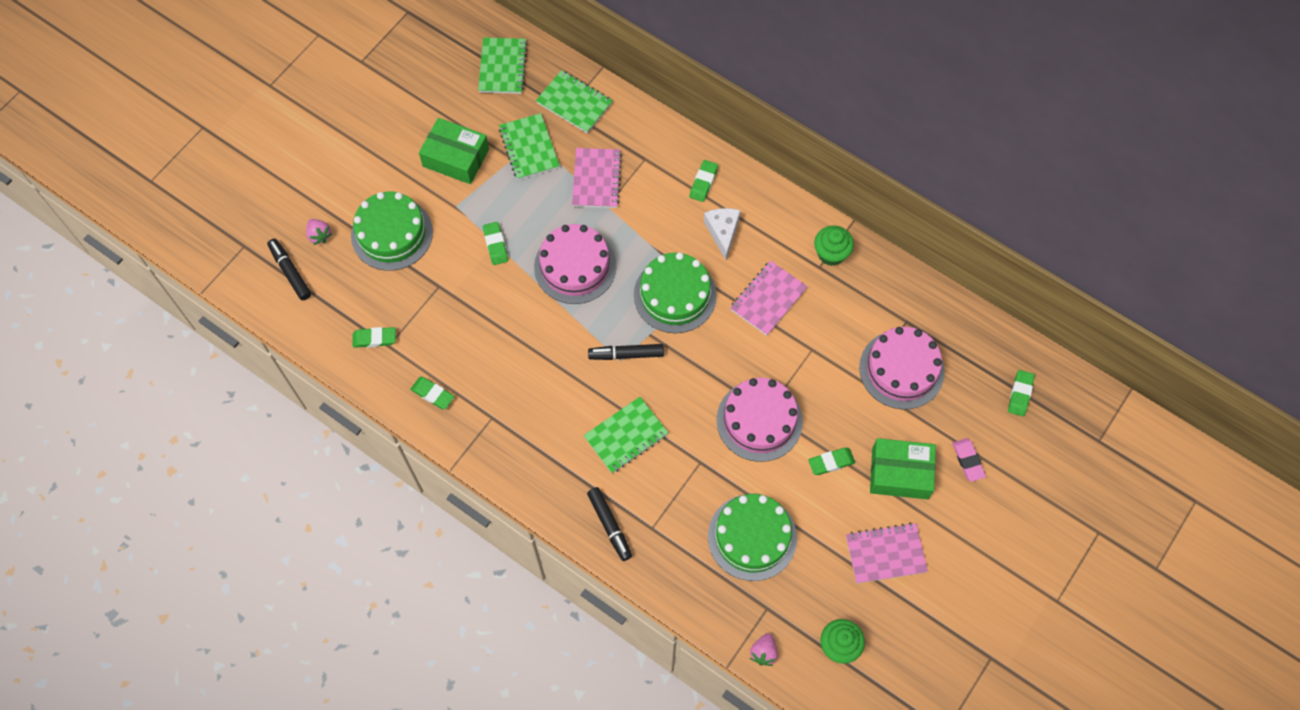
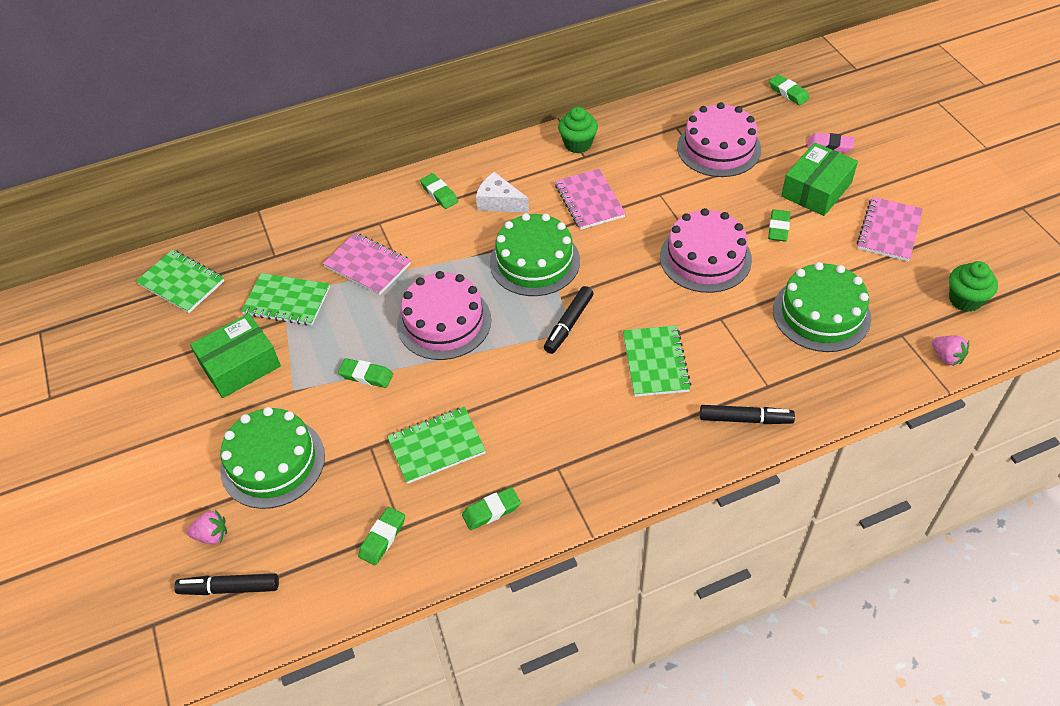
camera: 55 degrees left, 15 degrees down
green notebook [536,70,613,133] -> green notebook moved to [387,407,486,484]

